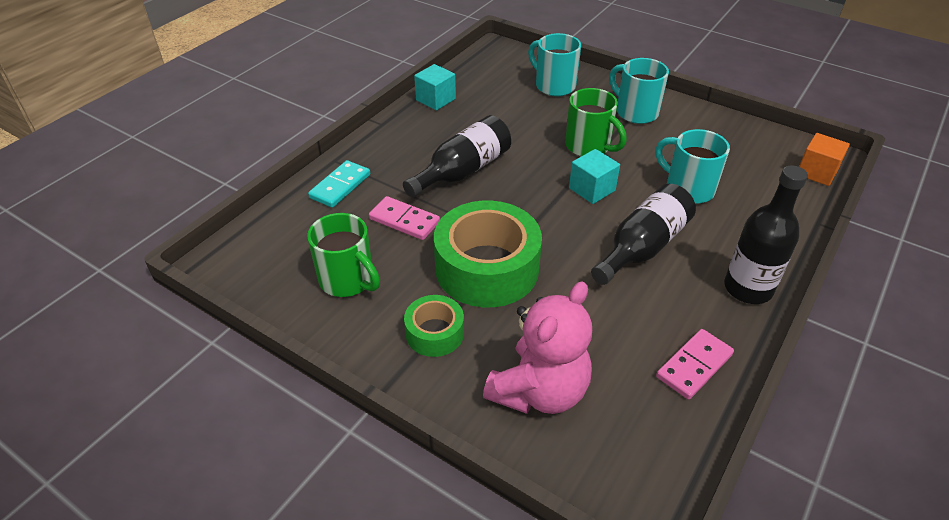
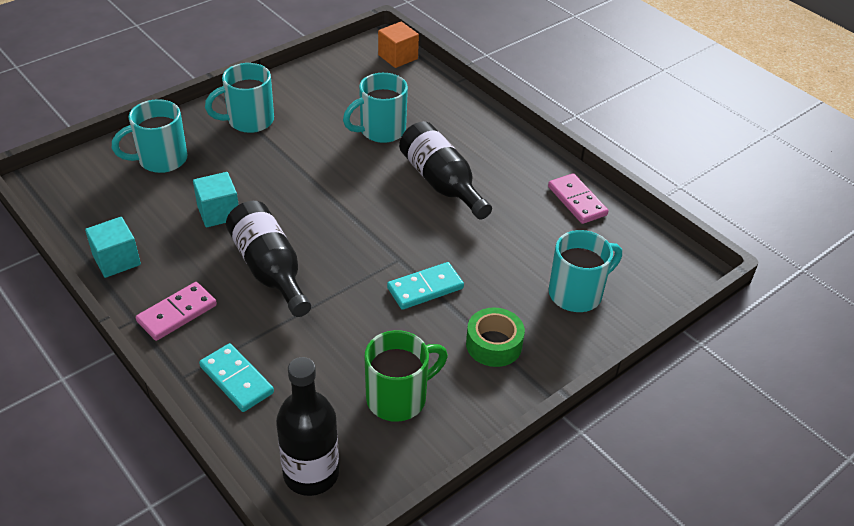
camera: 75 degrees left, 0 degrees up
pink domino [369,196,440,240] -> pink domino moved to [136,282,217,341]
green tape [434,201,542,307] -> turquoise domino [387,262,464,310]
pink teddy bear [483,282,592,414] -> turquoise mug [549,230,622,312]
green mug [565,88,627,156] -> none
turquoise cube [569,149,620,204] -> turquoise cube moved to [193,172,239,228]
black bottle [724,165,808,304] -> black bottle moved to [276,357,339,496]

